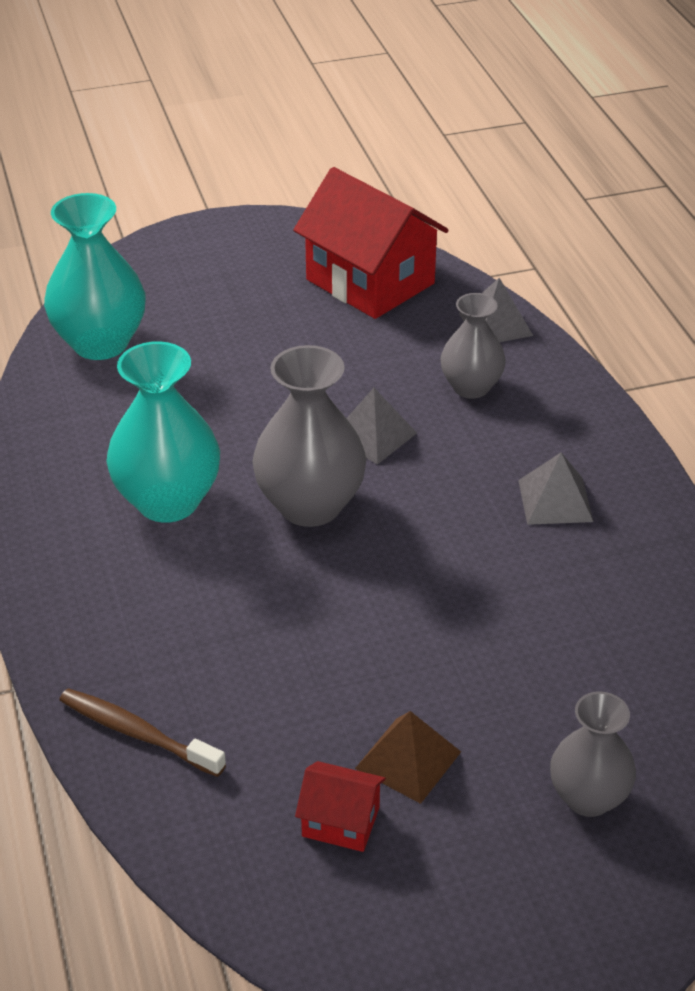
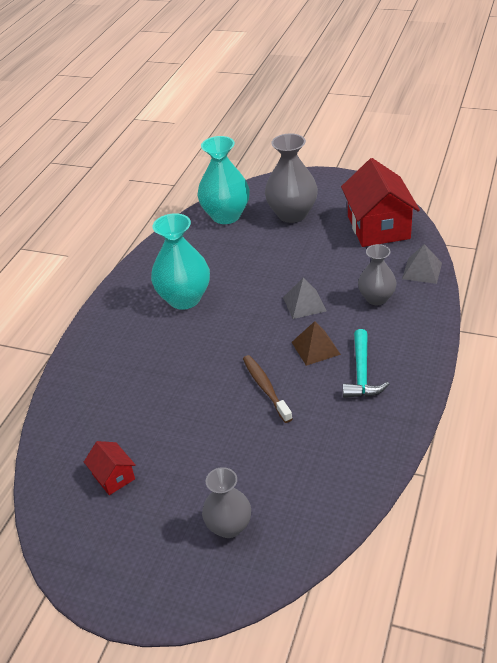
camera: 40 degrees right, 0 degrees up
brown toothbrush [59,688,226,777] -> brown toothbrush moved to [243,355,292,423]
grey vase [253,345,366,527] -> grey vase moved to [265,133,318,223]
brown pyramid [355,711,461,804] -> brown pyramid moved to [292,321,341,366]
grey pyramid [518,452,593,525] -> turquoise hammer [343,329,389,398]

